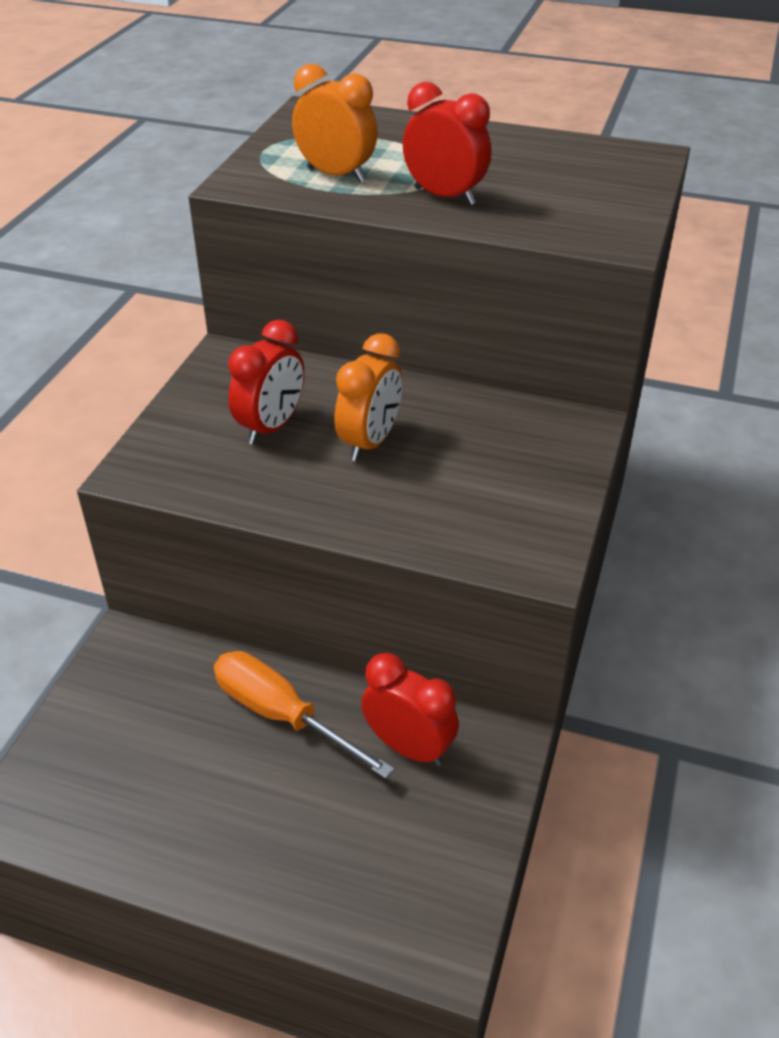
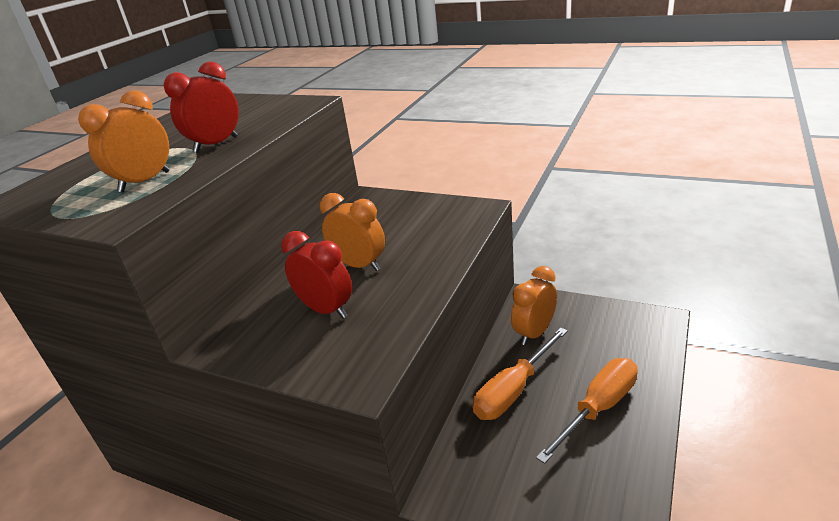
camera: 80 degrees left, 10 degrees down
red clock [361,653,459,766] -> orange clock [511,266,557,345]
none -> orange screwdriver [536,358,638,464]

